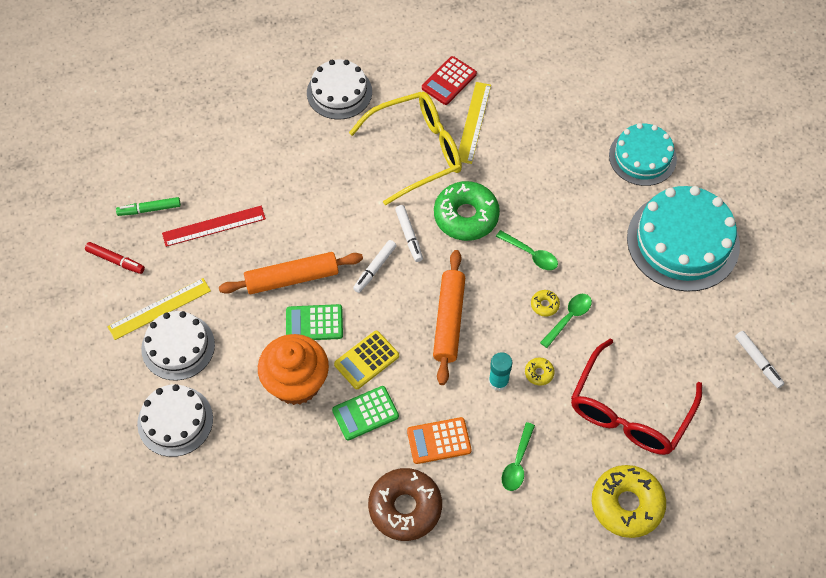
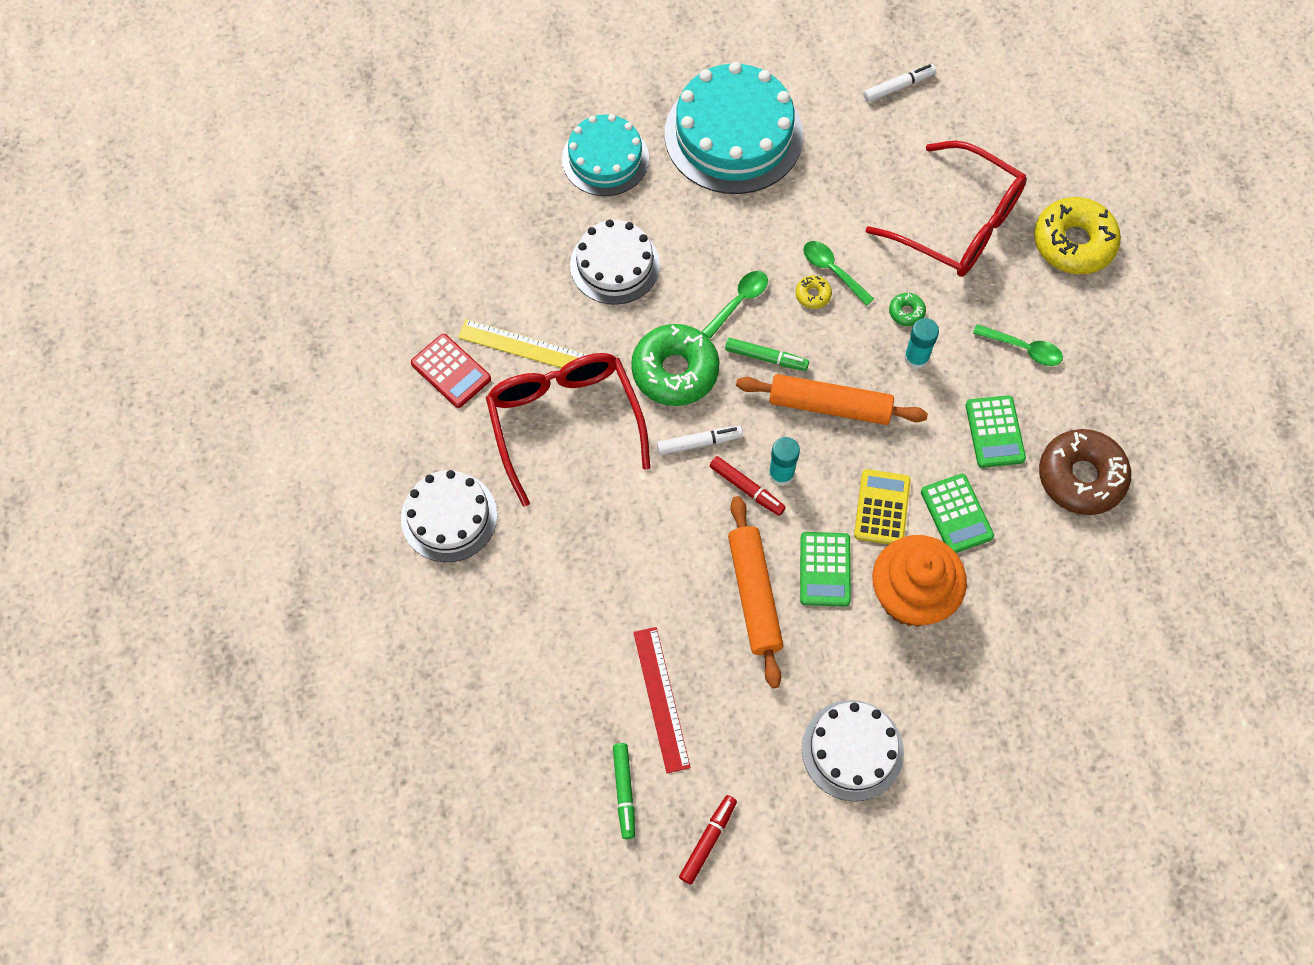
camera: 85 degrees left, 5 degrees up
yellow ruler [108,278,211,340] -> none
white cake [137,384,213,457] -> white cake moved to [570,219,660,305]
yellow calculator [334,331,399,389] -> yellow calculator turned 135 degrees counterclockwise [854,469,911,544]
yellow glasses [349,92,462,206] -> red glasses [486,353,650,507]
white marker [353,240,397,293] -> red marker [710,456,786,516]
orange calculator [407,417,472,464] -> green calculator [966,395,1026,468]
yellow donut [525,357,555,385] -> green donut [889,293,926,326]
none -> green marker [725,338,809,371]
none -> turquoise glue stick [769,437,800,486]

